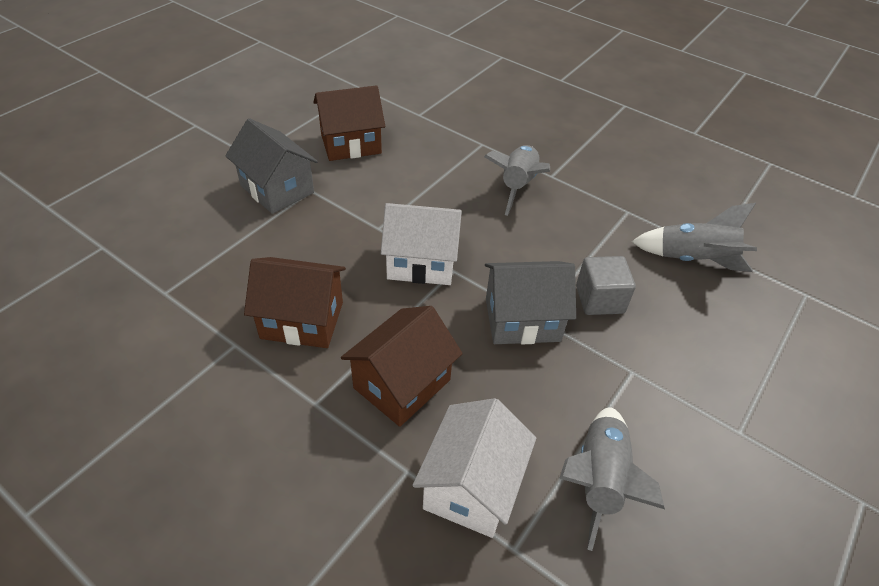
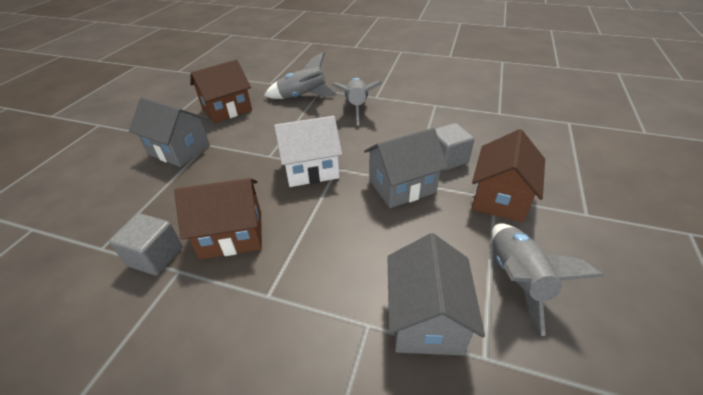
camera: 15 degrees left, 5 degrees down
brown house [341,306,463,427] -> brown house moved to [472,129,545,223]
white house [413,398,536,538] -> grey house [388,233,485,355]
grey rocket [631,203,757,272] -> grey rocket moved to [264,52,338,99]
none -> grey cube [109,213,183,276]

